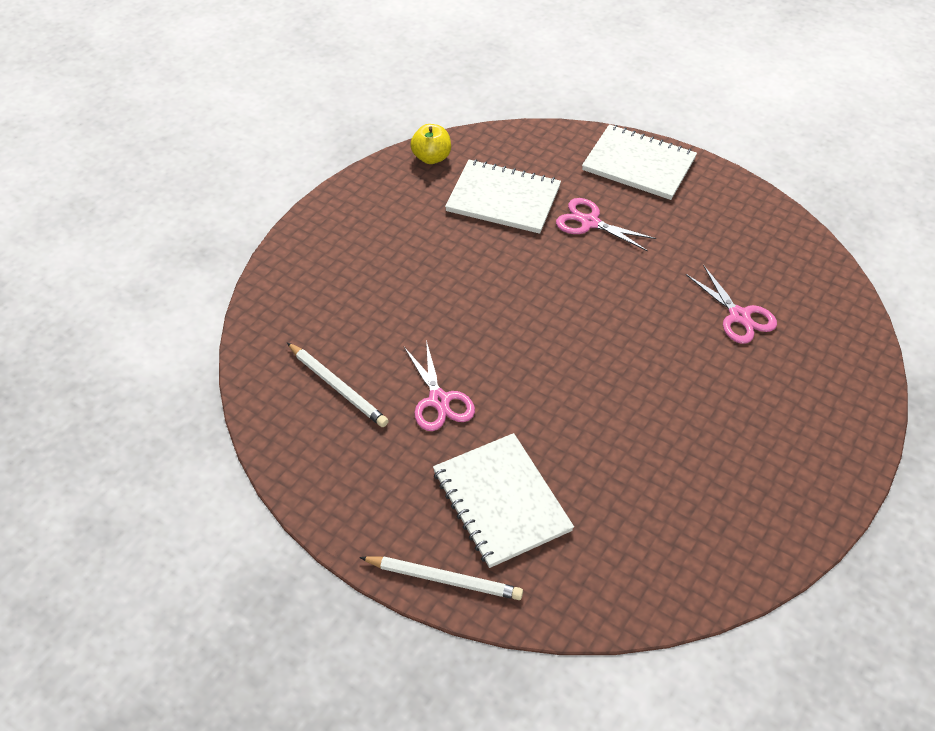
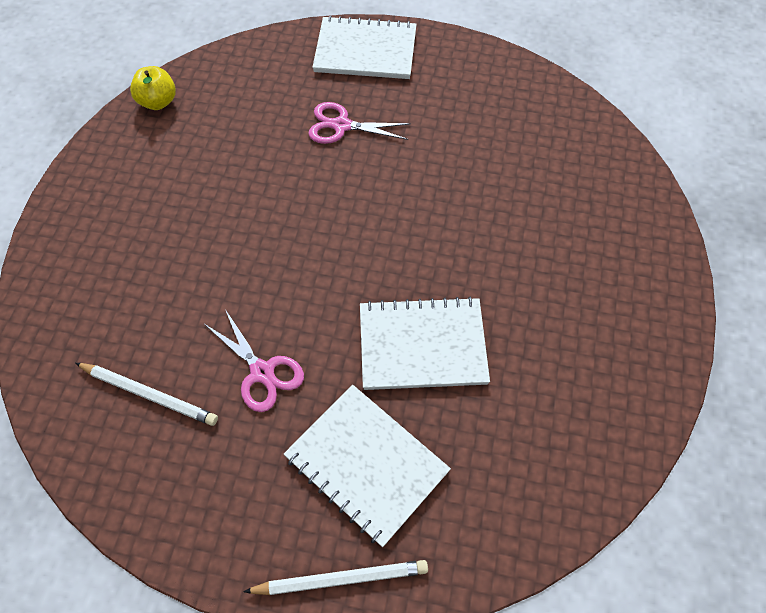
camera: 20 degrees left, 10 degrees up
white notebook [445,159,561,234] -> white notebook moved to [360,297,490,390]
pink scissors [686,265,777,344] -> none

